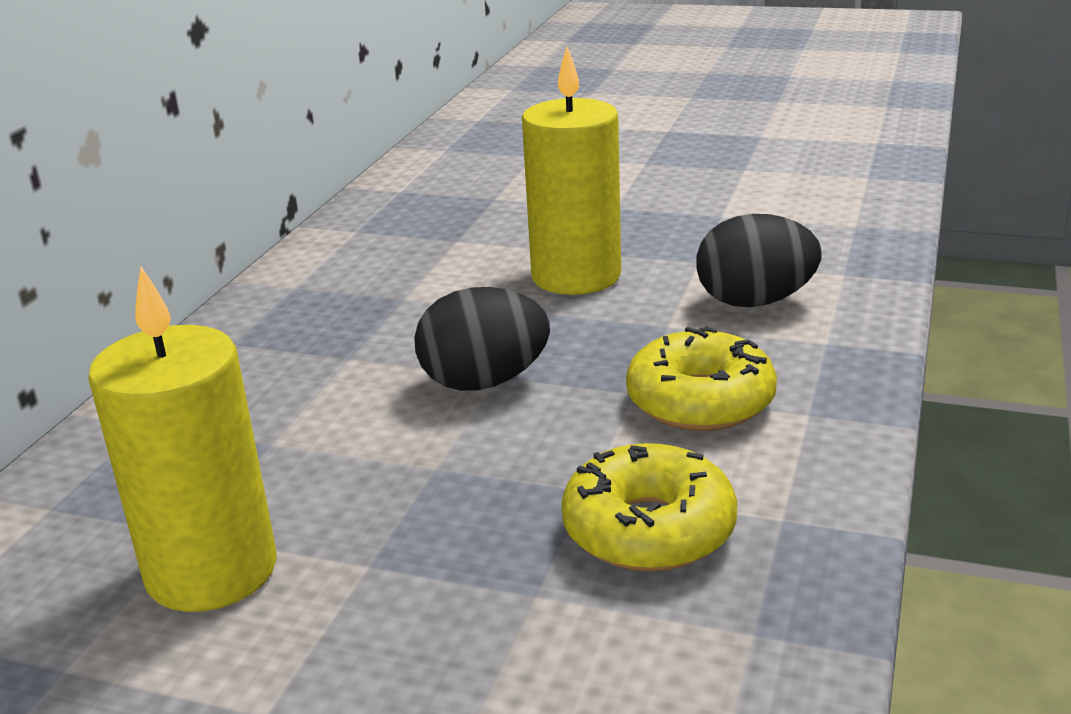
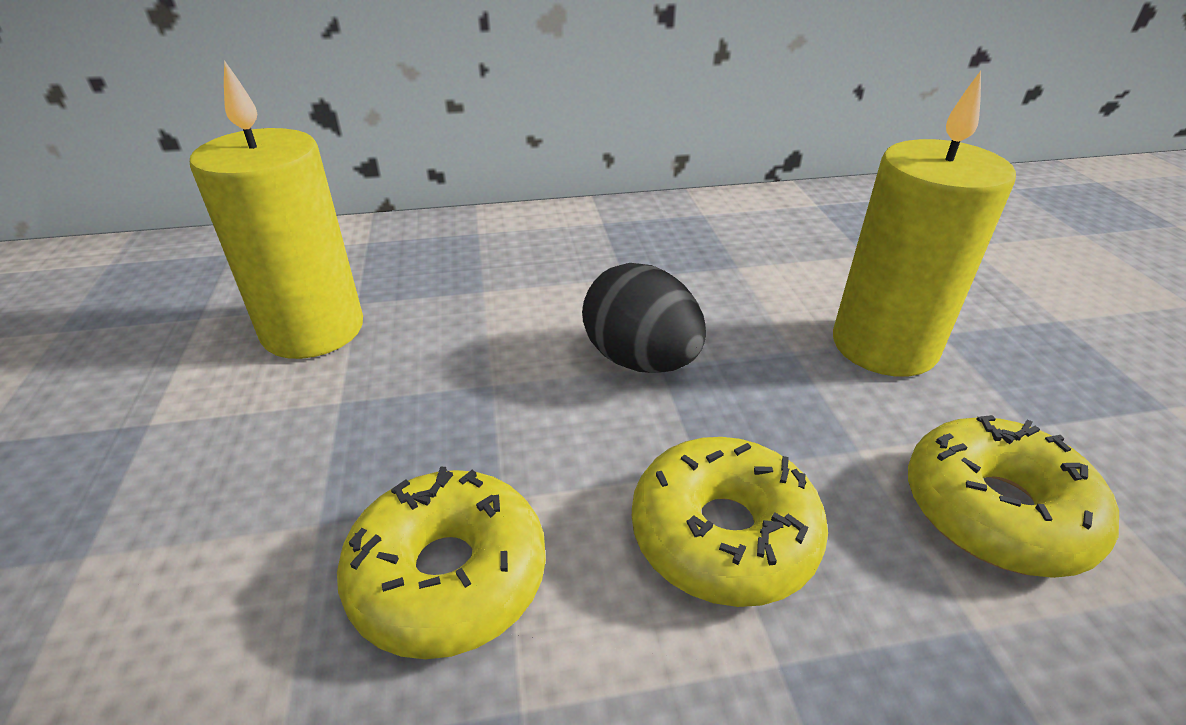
camera: 60 degrees right, 10 degrees up
black egg [696,214,822,307] -> yellow donut [908,415,1119,578]

